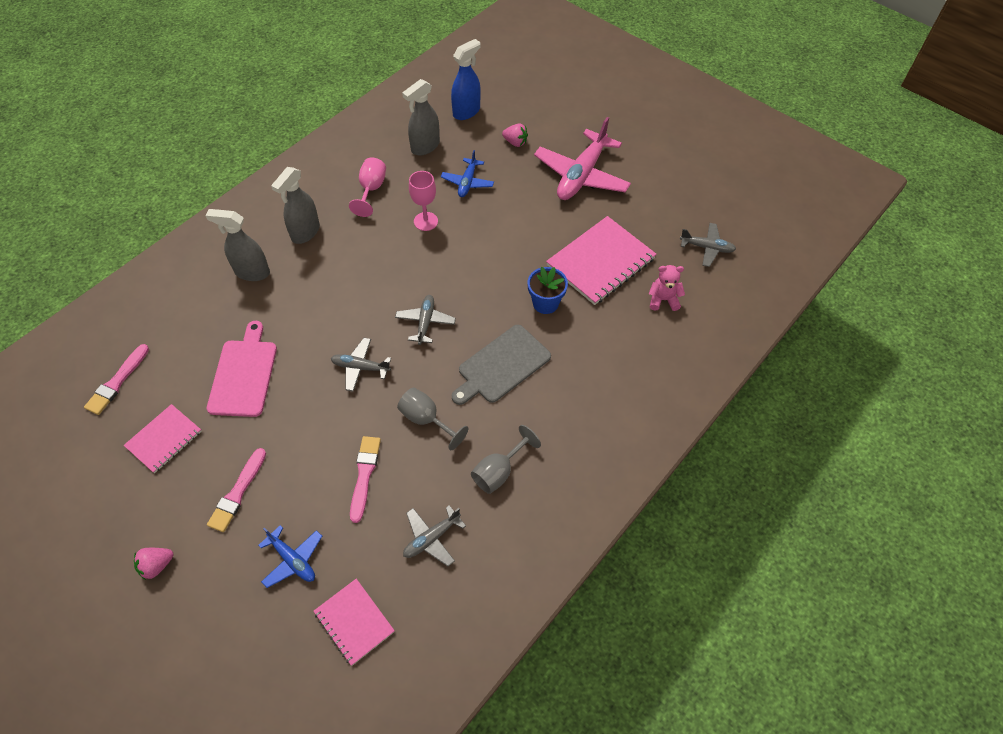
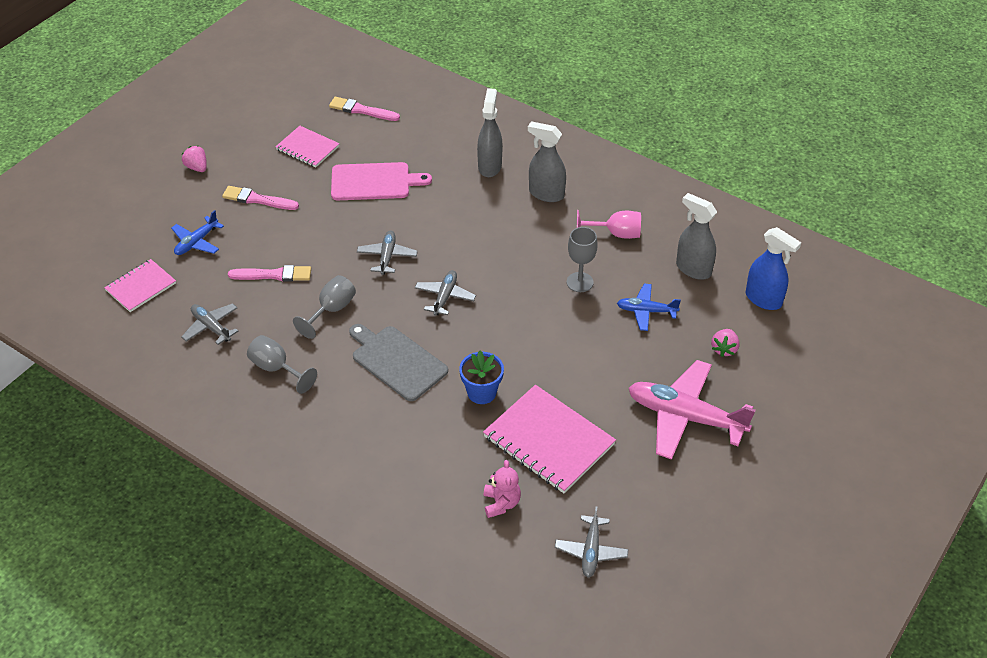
camera: 85 degrees right, 10 degrees down
grey plane [395,295,456,345] -> grey plane turned 75 degrees counterclockwise [415,270,476,316]
pink goblet [409,171,438,231] -> grey goblet [567,227,598,292]

